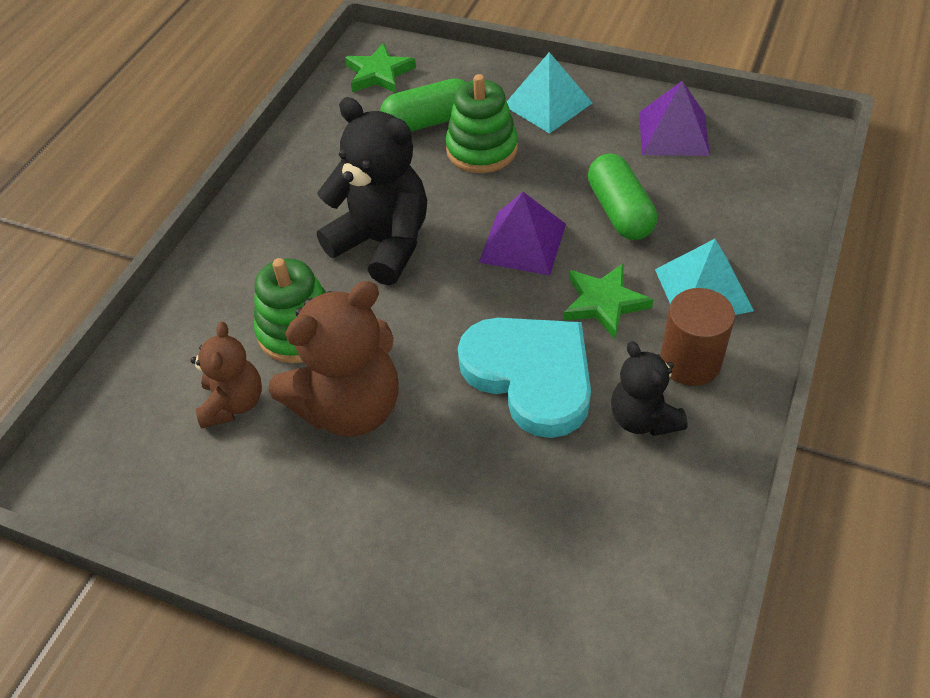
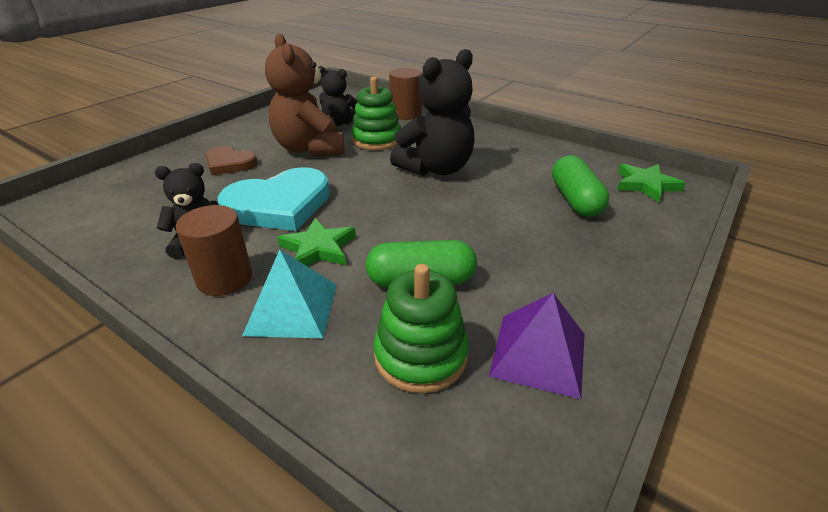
camera: 100 degrees right, 15 degrees down
brown teddy bear [191,322,262,428] -> black teddy bear [319,68,358,126]
green stacking toy [445,74,518,173] -> green stacking toy moved to [374,264,469,393]
purple pyramid [479,192,566,275] -> none
turquoise pyramid [507,52,593,134] -> none
none -> brown heart [205,146,258,175]
none -> brown cylinder [389,68,422,120]

